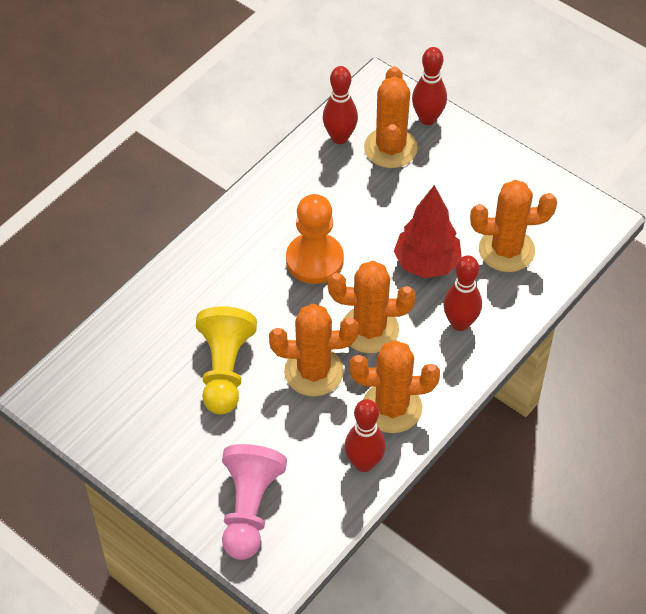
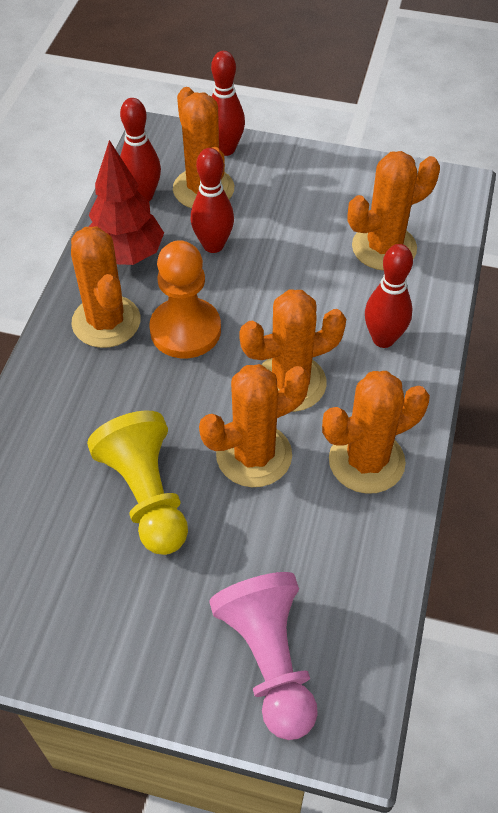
camera: 25 degrees left, 0 degrees up
red bowling pin [345,399,386,472] -> red bowling pin moved to [191,148,234,253]
red tree [394,185,462,278] -> red tree moved to [88,140,164,265]
none -> orange cactus [71,226,141,348]

